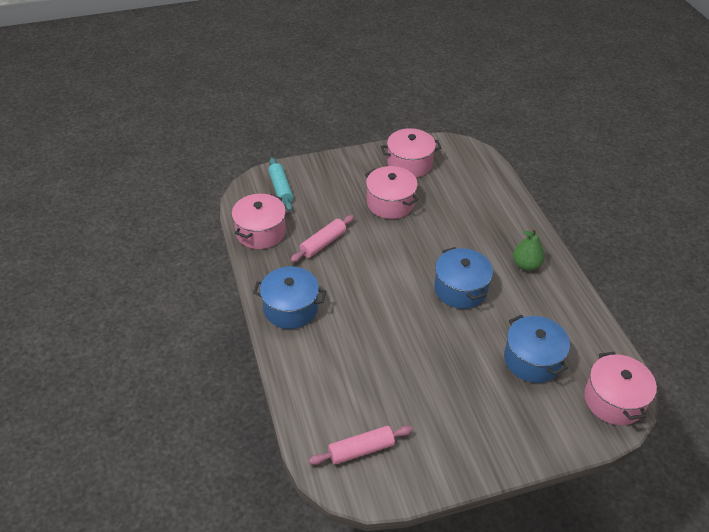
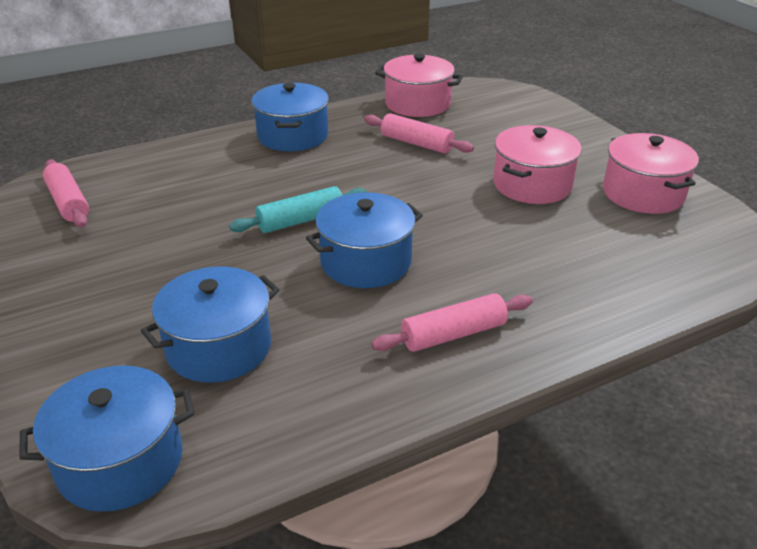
camera: 80 degrees right, 10 degrees down
turquoise rolling pin [268,157,294,212] -> turquoise rolling pin moved to [229,186,367,233]
green pear [513,228,545,271] -> pink rolling pin [371,293,533,352]
pink pot [584,352,657,425] -> blue pot [20,366,194,512]

